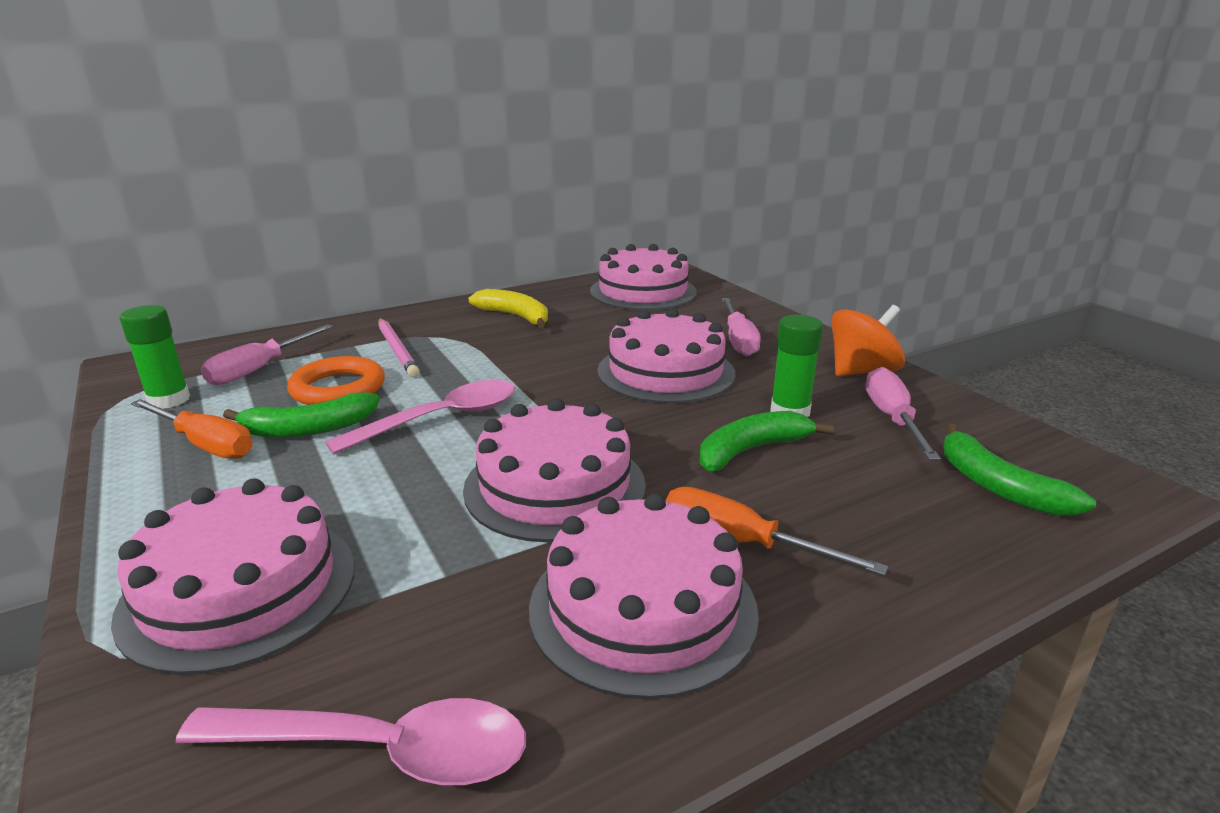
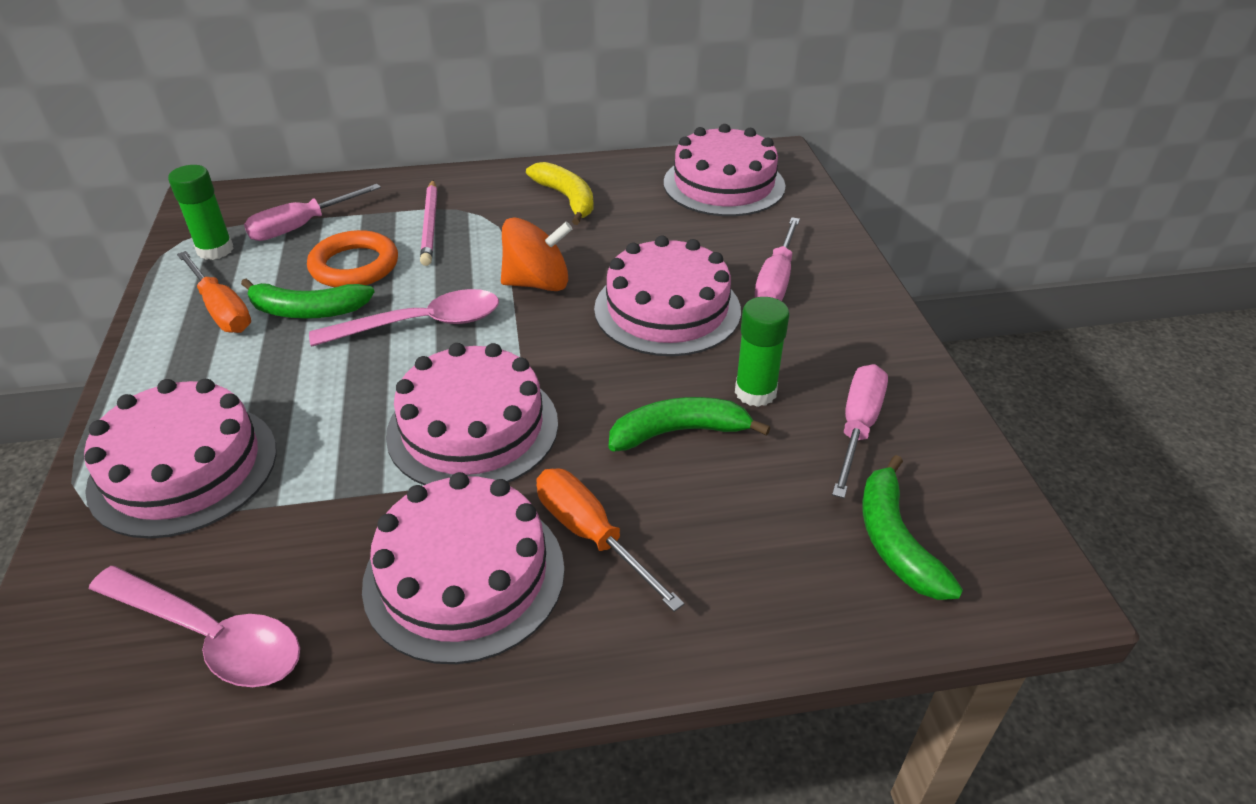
camera: 20 degrees right, 15 degrees up
orange spinning top [831,305,905,376] -> orange spinning top moved to [501,217,572,291]

